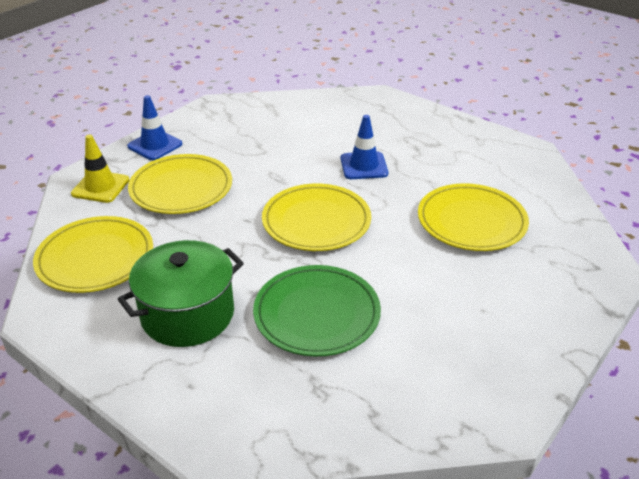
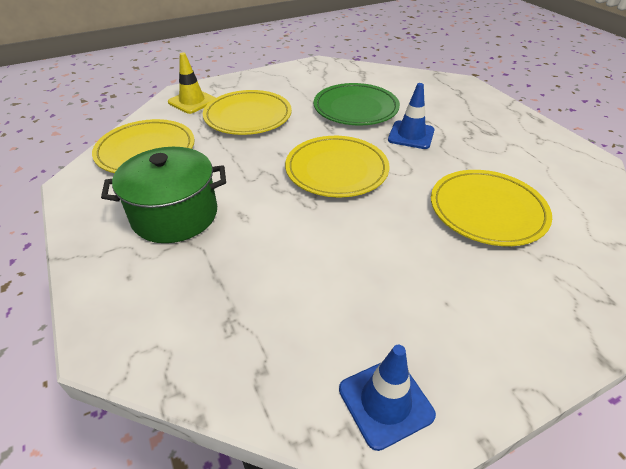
camera: 25 degrees right, 5 degrees up
blue traffic cone [127,95,182,160] -> blue traffic cone moved to [339,345,436,451]
green plate [253,265,381,356] -> green plate moved to [313,83,400,126]

